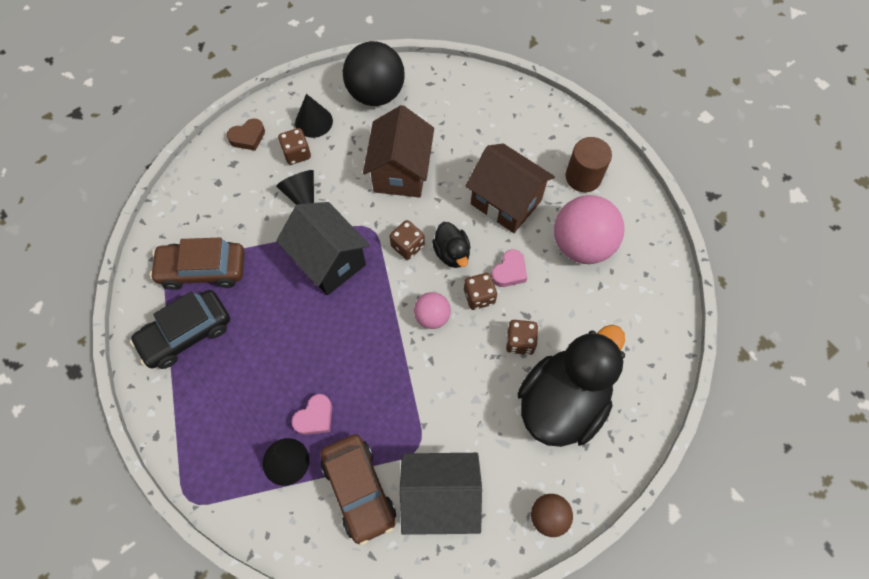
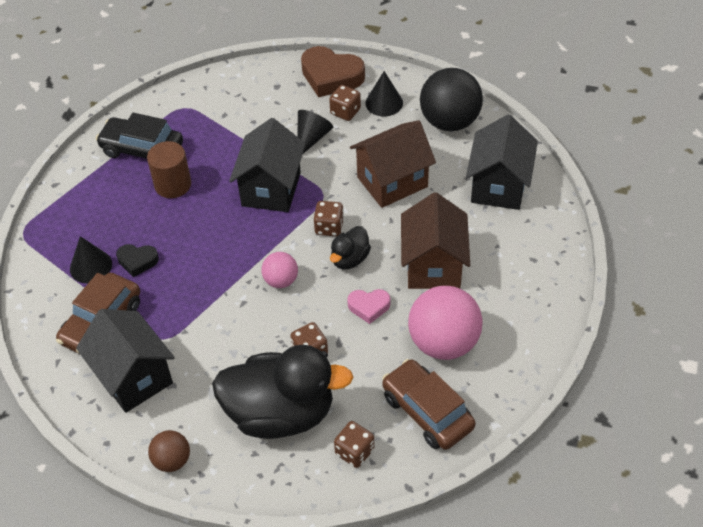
camera: 55 degrees right, 15 degrees down
brown car [150,238,245,290] -> brown car moved to [382,359,476,450]
brown heart [227,119,265,151] -> brown heart [301,46,365,97], size x1.83
pink heart [292,394,332,435] -> black heart [116,244,159,277]
brown dice [464,273,497,310] -> brown dice moved to [334,421,374,468]
brown cylinder [566,137,612,192] -> brown cylinder moved to [147,141,191,198]
none -> black house [466,115,538,210]

